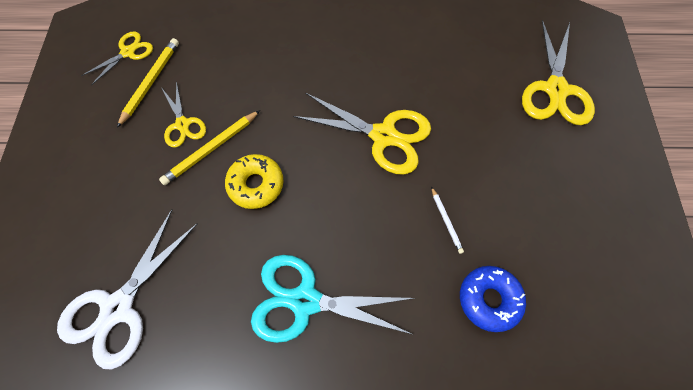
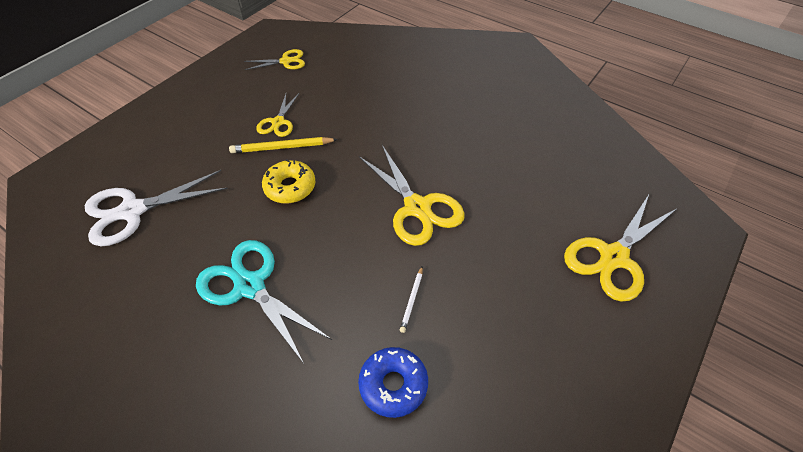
camera: 35 degrees right, 15 degrees down
yellow pencil [117,38,179,128] -> none

